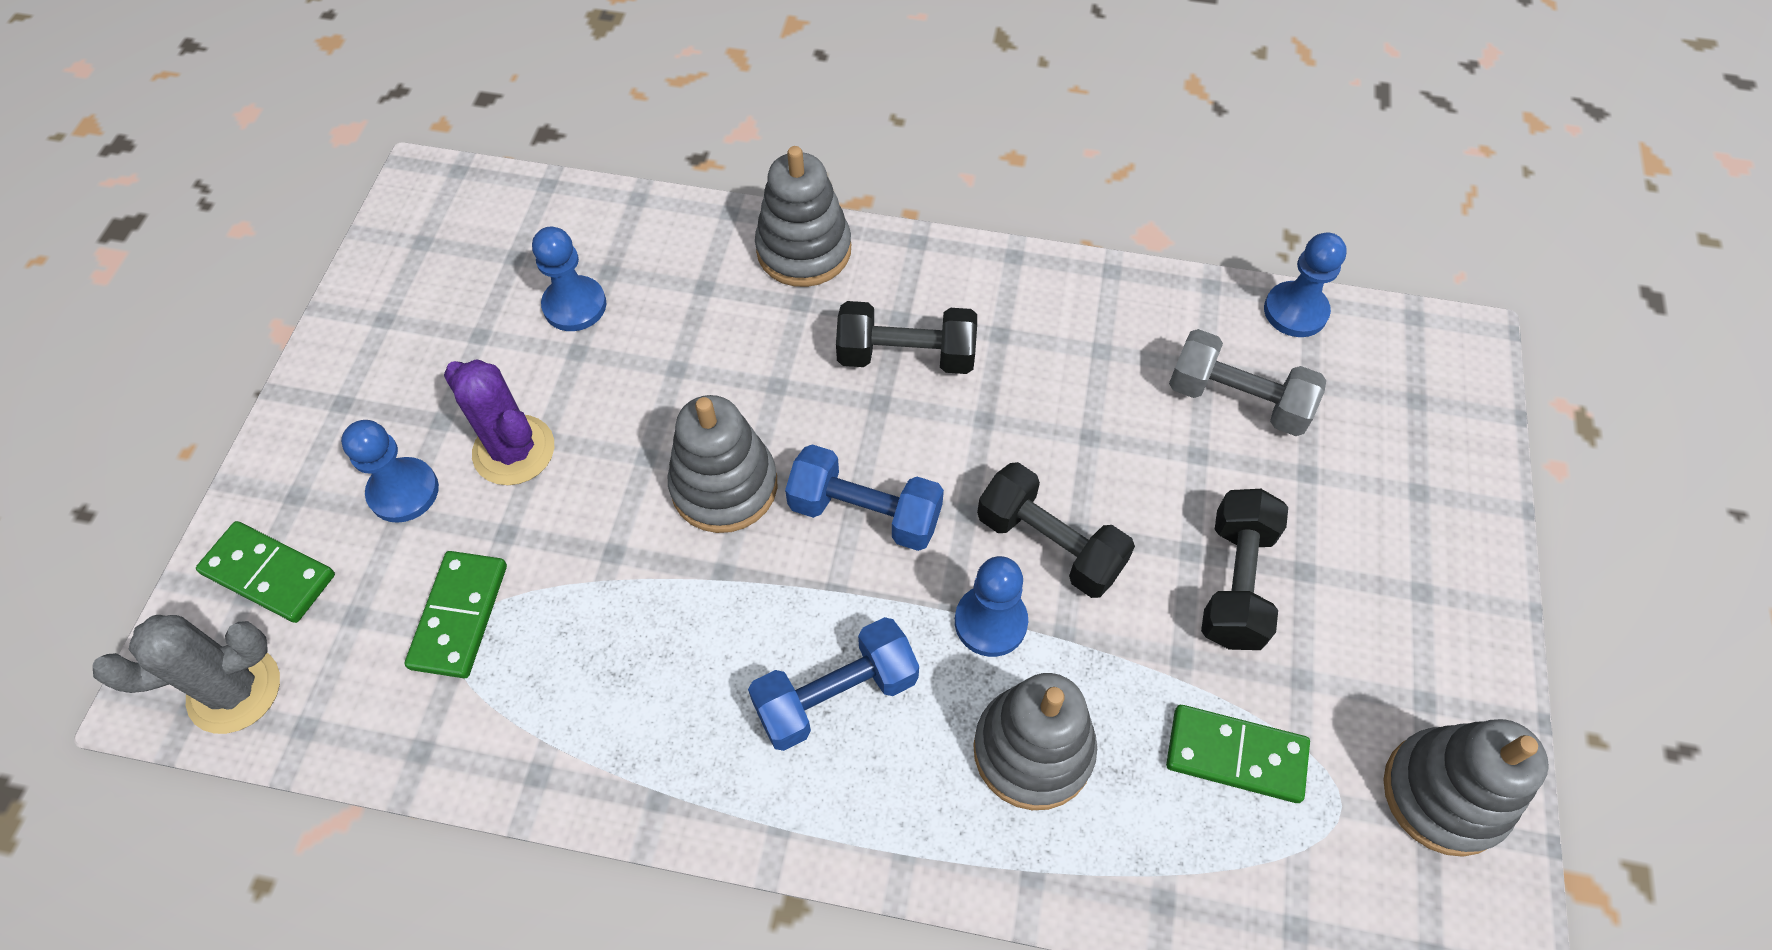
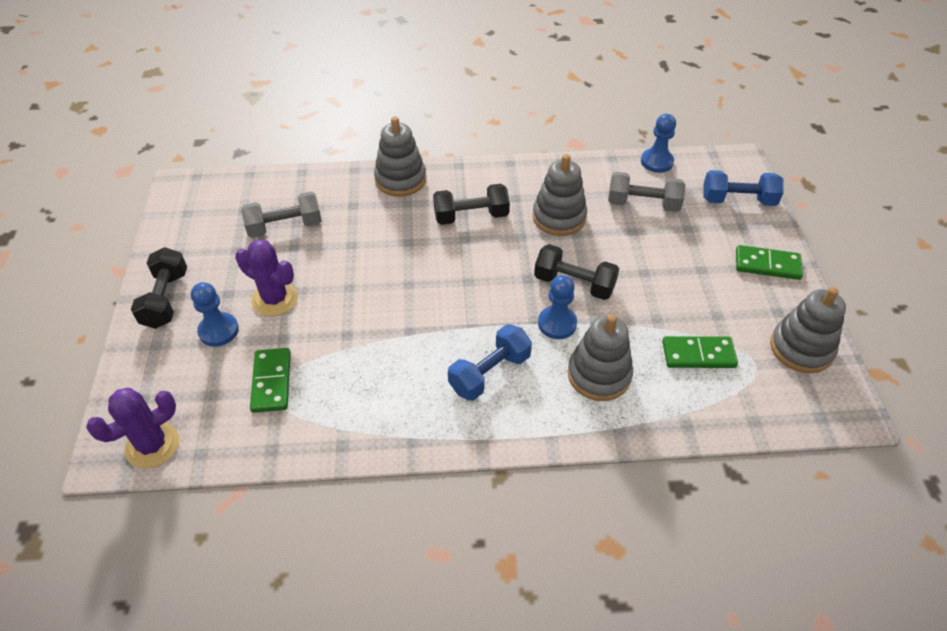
camera: 15 degrees left, 10 degrees down
grey cactus [93,615,280,734] -> purple cactus [86,388,179,468]
green domino [196,521,335,623] -> green domino moved to [736,245,803,280]
blue pawn [532,227,606,331] -> grey dumbbell [241,192,322,238]
grey stacking toy [668,395,777,533] -> grey stacking toy moved to [532,154,587,236]
blue dumbbell [785,444,944,551] -> blue dumbbell moved to [703,170,784,206]
black dumbbell [1201,489,1288,650] -> black dumbbell moved to [131,247,187,329]

